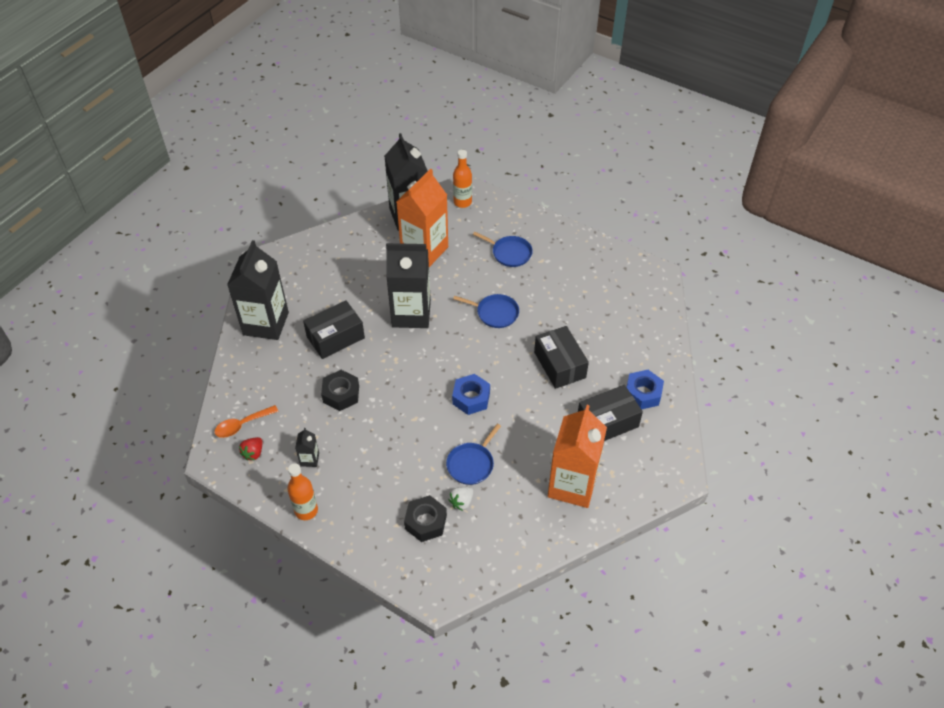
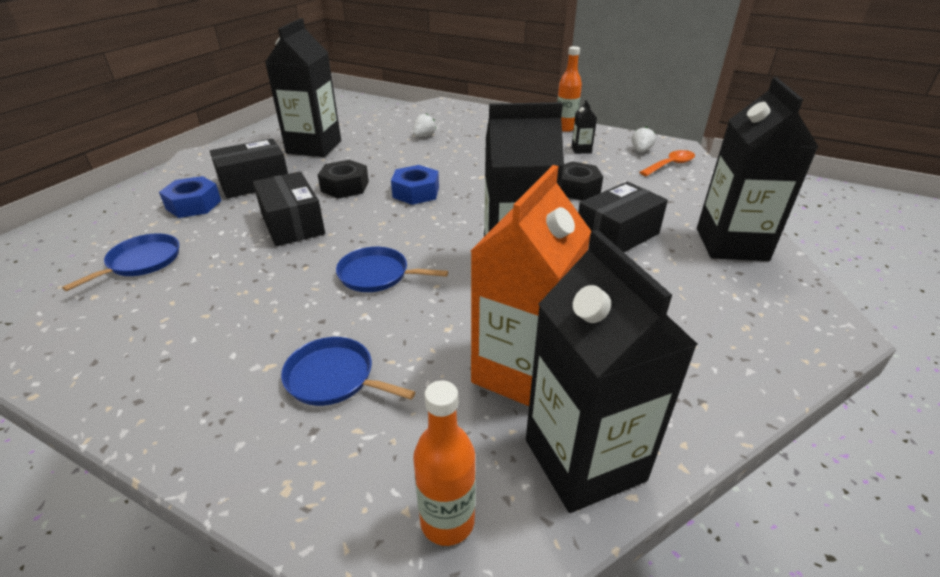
camera: 175 degrees right, 15 degrees down
red strawberry [239,437,262,461] -> white strawberry [632,127,656,152]
black nut [404,495,447,542] -> black nut moved to [318,160,369,199]
blue pan [446,424,501,485] -> blue pan moved to [62,233,179,291]
orange carton [548,405,607,508] -> black carton [265,18,341,157]

